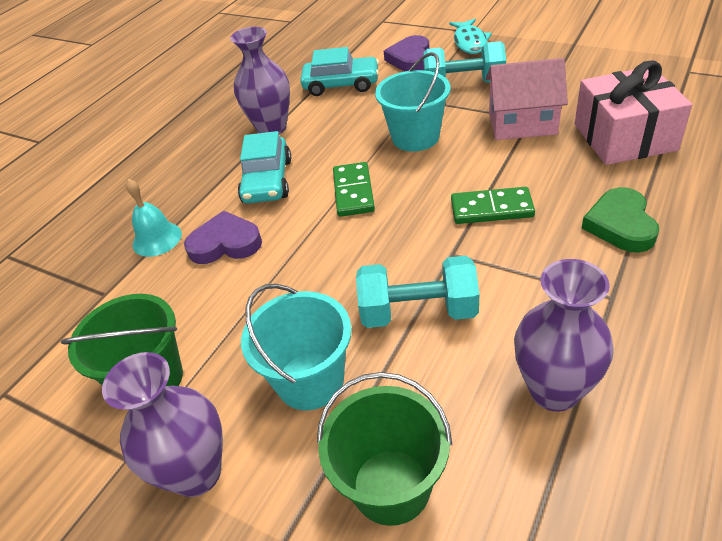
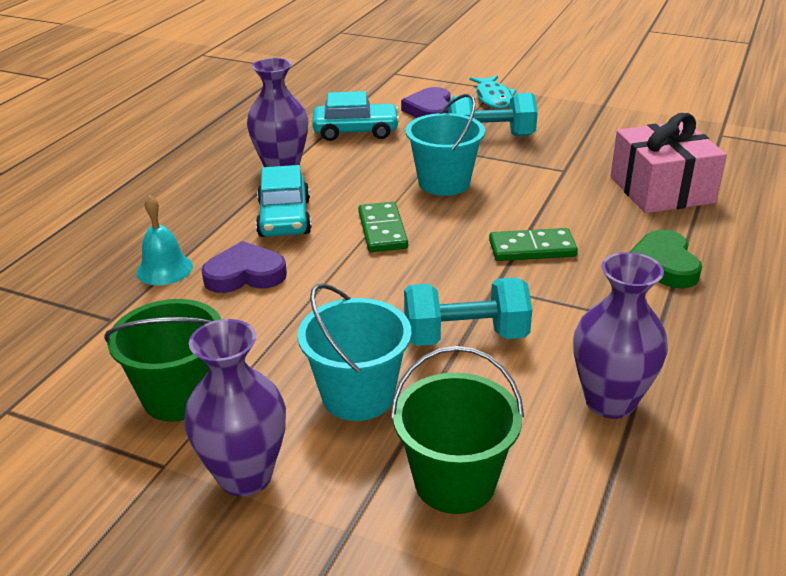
camera: 10 degrees left, 10 degrees down
pink house [486,58,568,140] -> none

